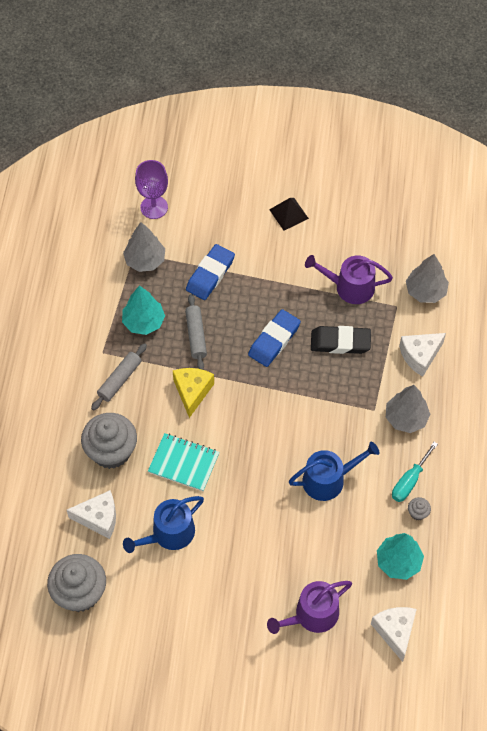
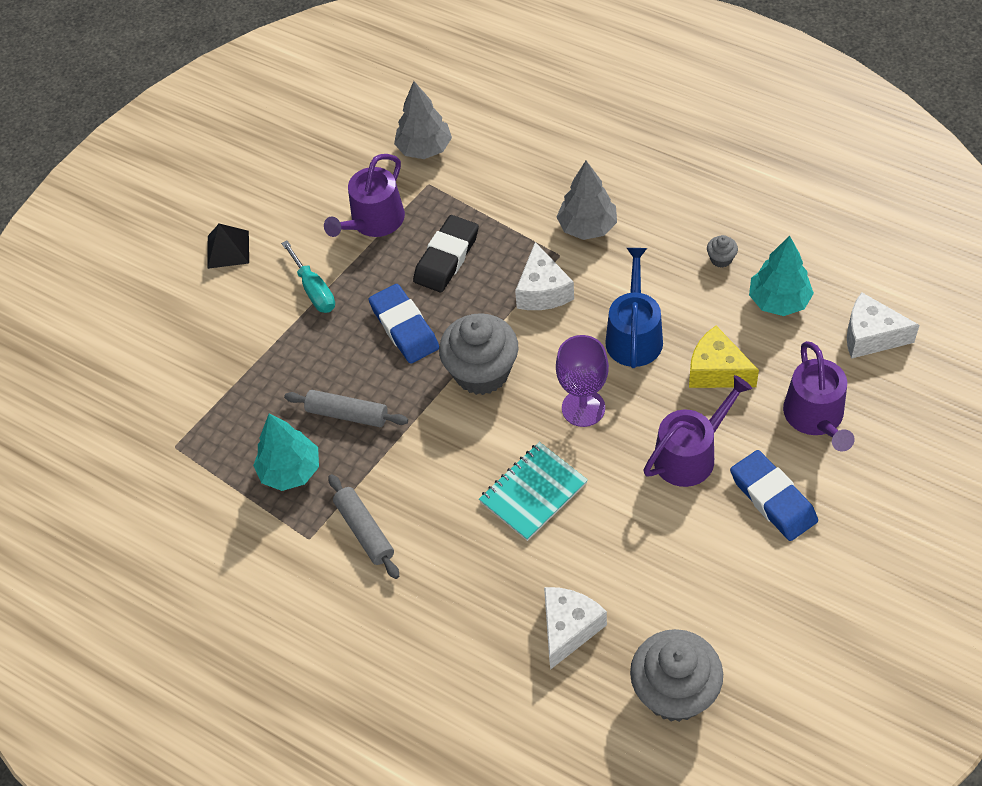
camera: 60 degrees left, 5 degrees down
grey cupcake [81,413,137,469] -> grey cupcake moved to [439,313,518,395]
grey tree [123,222,165,272] -> none
blue watering can [123,496,204,553] -> none
purple goblet [135,160,168,219] -> purple goblet moved to [556,335,609,427]
yellow cheese [173,368,214,418] -> yellow cheese moved to [689,326,759,388]
blue eraser [186,244,235,300] -> blue eraser moved to [730,450,818,541]
turquoise screwdriver [392,442,438,502] -> turquoise screwdriver moved to [281,240,335,313]
white cheese [399,333,446,377] -> white cheese moved to [515,242,574,310]
none -> purple watering can [644,375,752,487]

